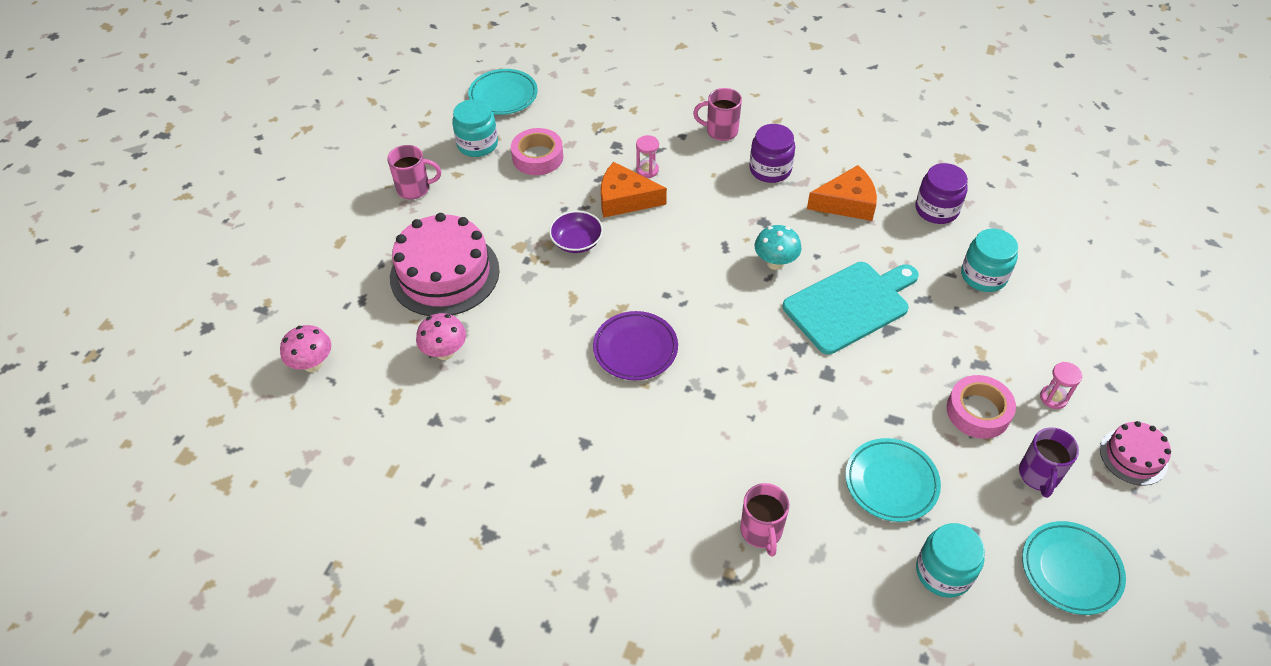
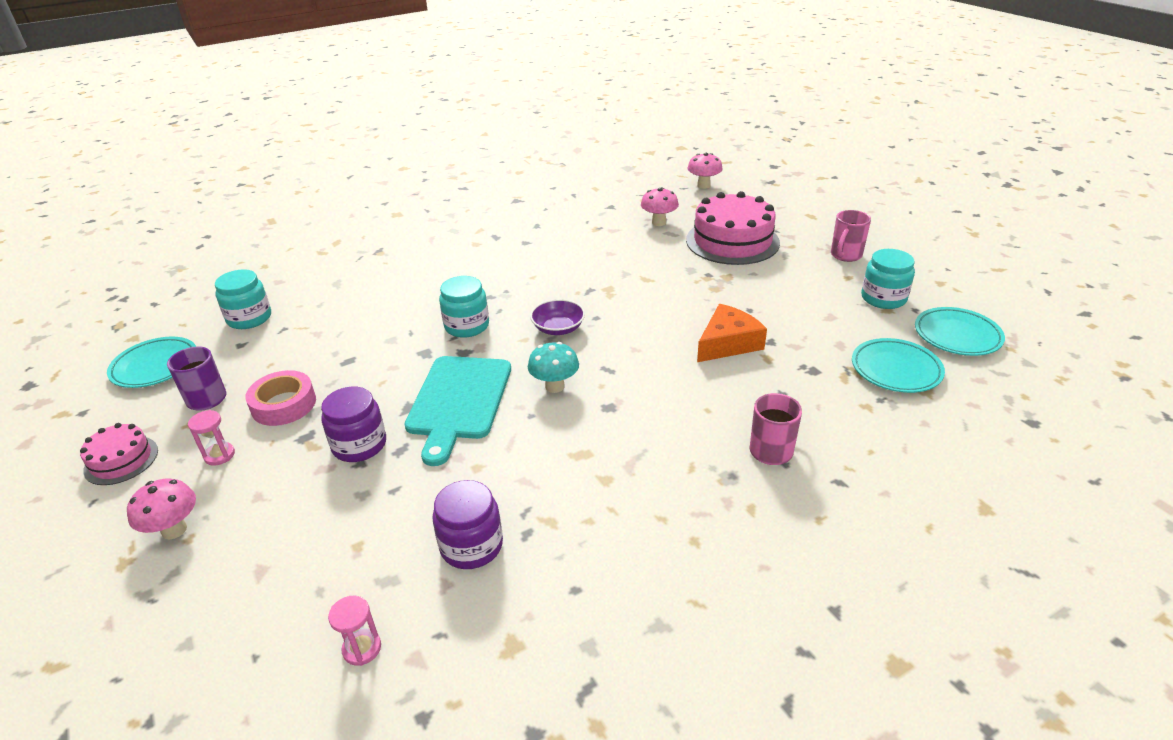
camera: 130 degrees right, 15 degrees down
pink tape [511,128,563,175] -> none
purple bowl [549,211,603,253] -> purple bowl moved to [530,299,585,335]
purple plate [593,311,678,380] -> none
pink hourglass [636,135,659,178] -> pink hourglass moved to [328,595,381,666]
pink mug [740,483,789,557] -> none
purple jar [749,124,795,183] -> purple jar moved to [321,387,386,462]
orange cheese [807,165,877,221] -> none
turquoise plate [845,438,941,522] -> turquoise plate moved to [852,338,945,393]
turquoise jar [961,229,1018,292] -> turquoise jar moved to [439,276,489,338]
none -> pink mushroom [127,478,196,539]

